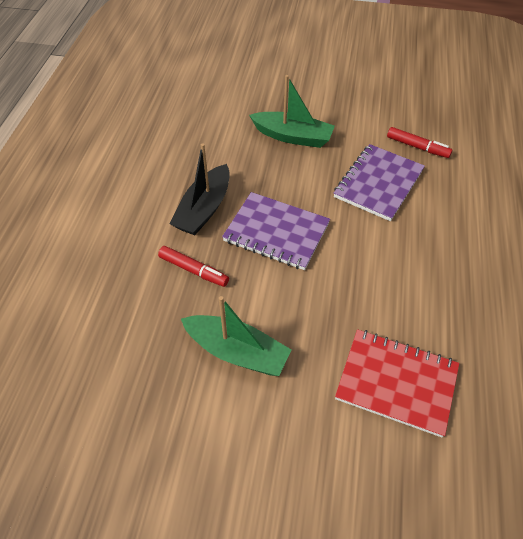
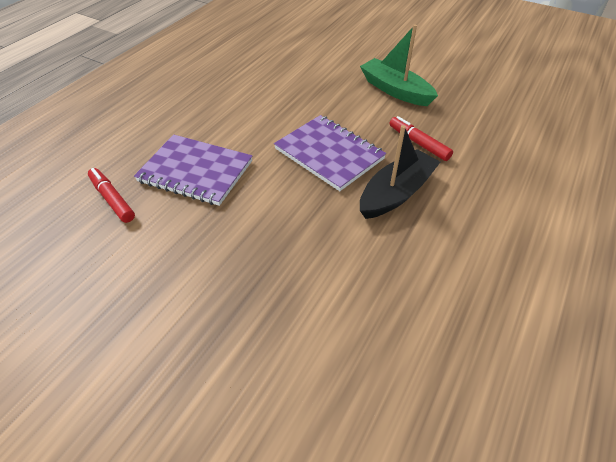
camera: 160 degrees left, 5 degrees down
green boat [249,75,335,148] -> none
purple notebook [334,144,425,221] -> purple notebook turned 60 degrees clockwise [134,134,252,206]
red notebook [335,329,459,437] -> none

